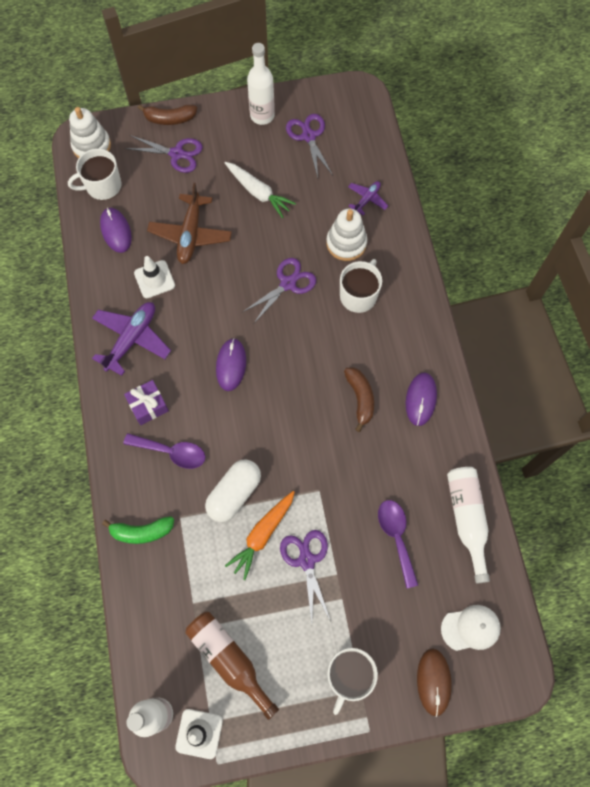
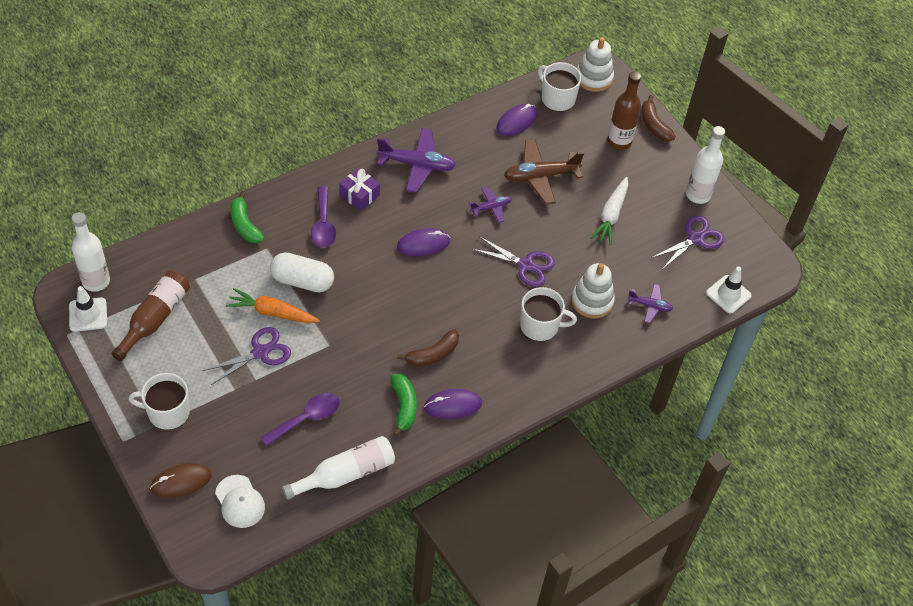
camera: 65 degrees right, 15 degrees down
purple scissors [125,135,203,173] -> brown bottle [607,71,641,150]
white traffic cone [134,256,175,298] -> white traffic cone moved to [706,267,752,313]
none -> green banana [391,374,417,437]
none -> purple plane [469,187,512,223]

